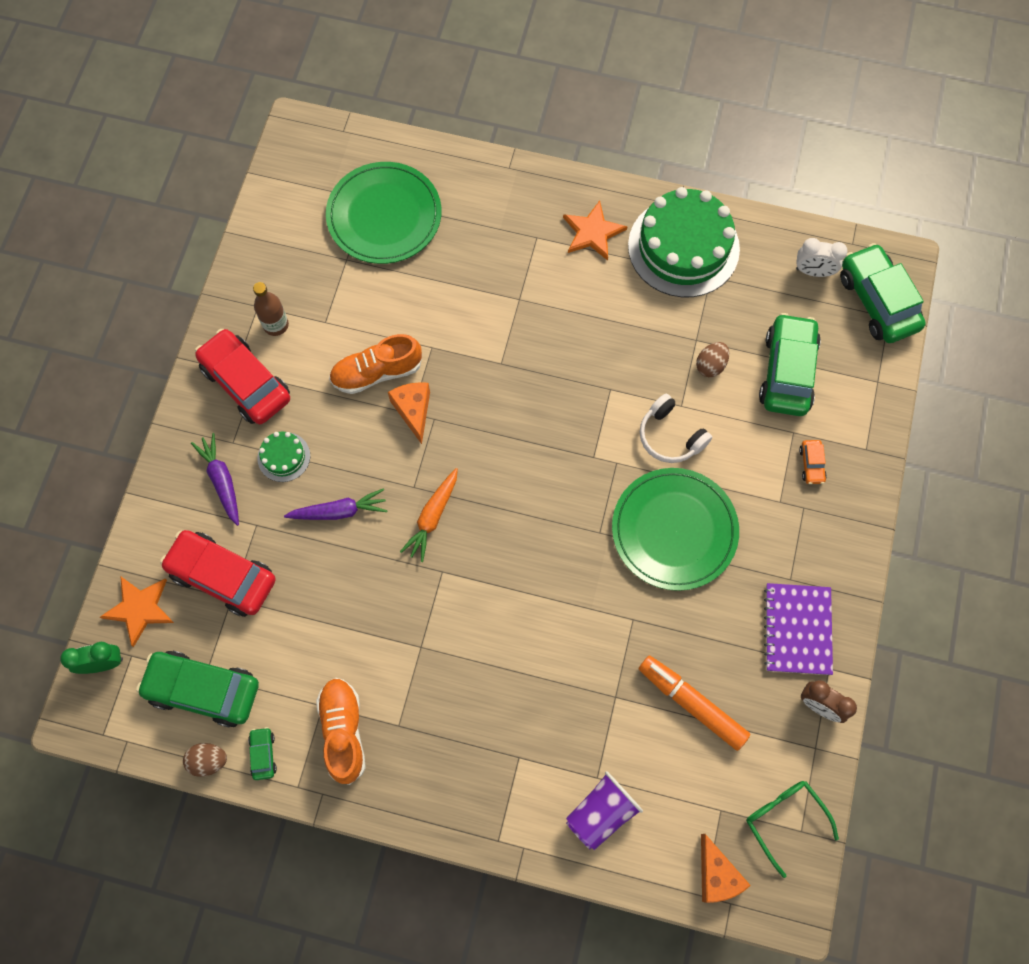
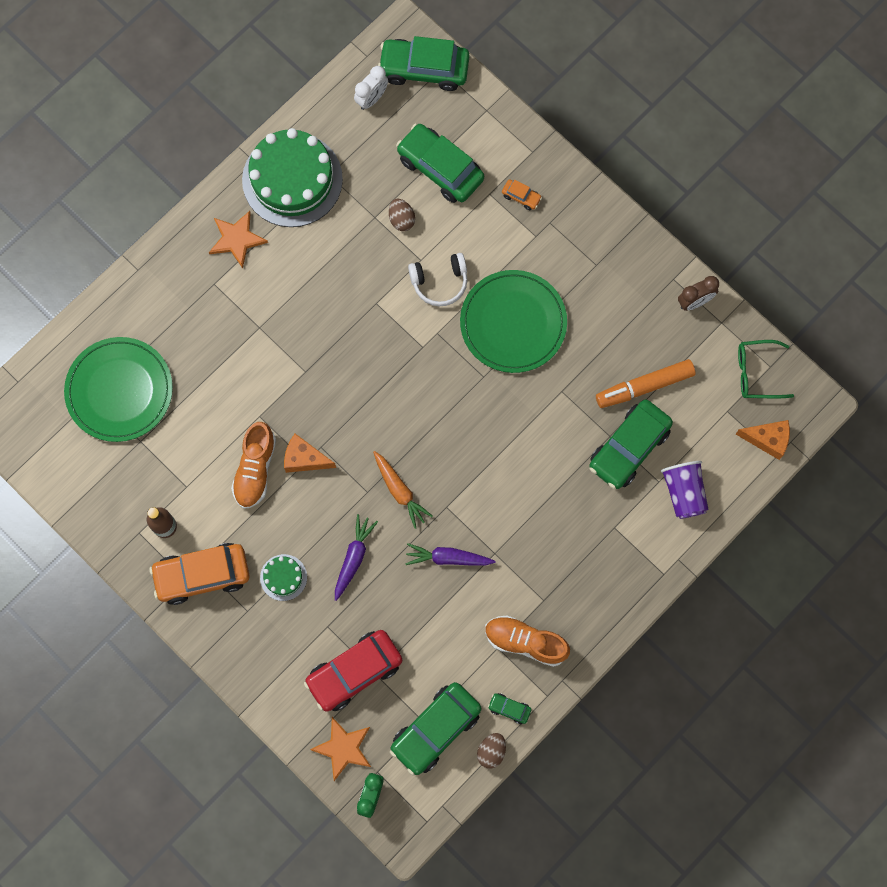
camera: 60 degrees left, 5 degrees up
purple carrot [191,433,239,526] -> purple carrot moved to [405,543,496,566]
red car [195,329,290,424] -> orange car [149,543,250,605]
purple notebook [764,583,833,675] -> none
none -> green car [589,400,673,489]

